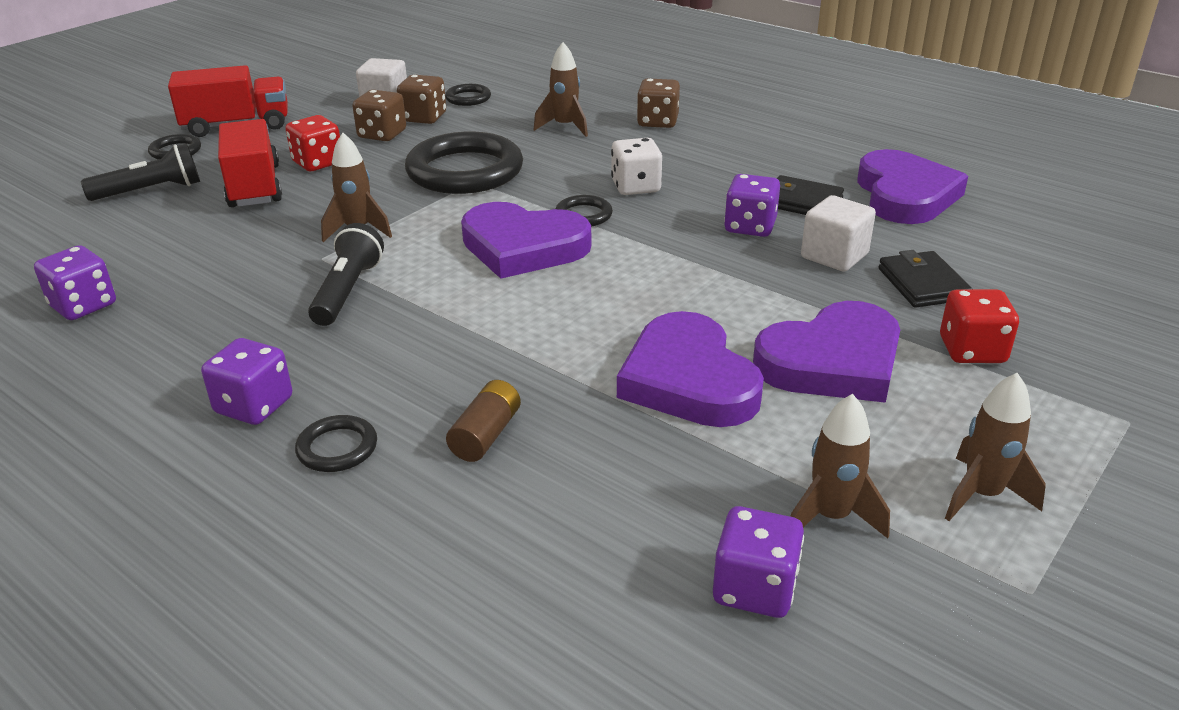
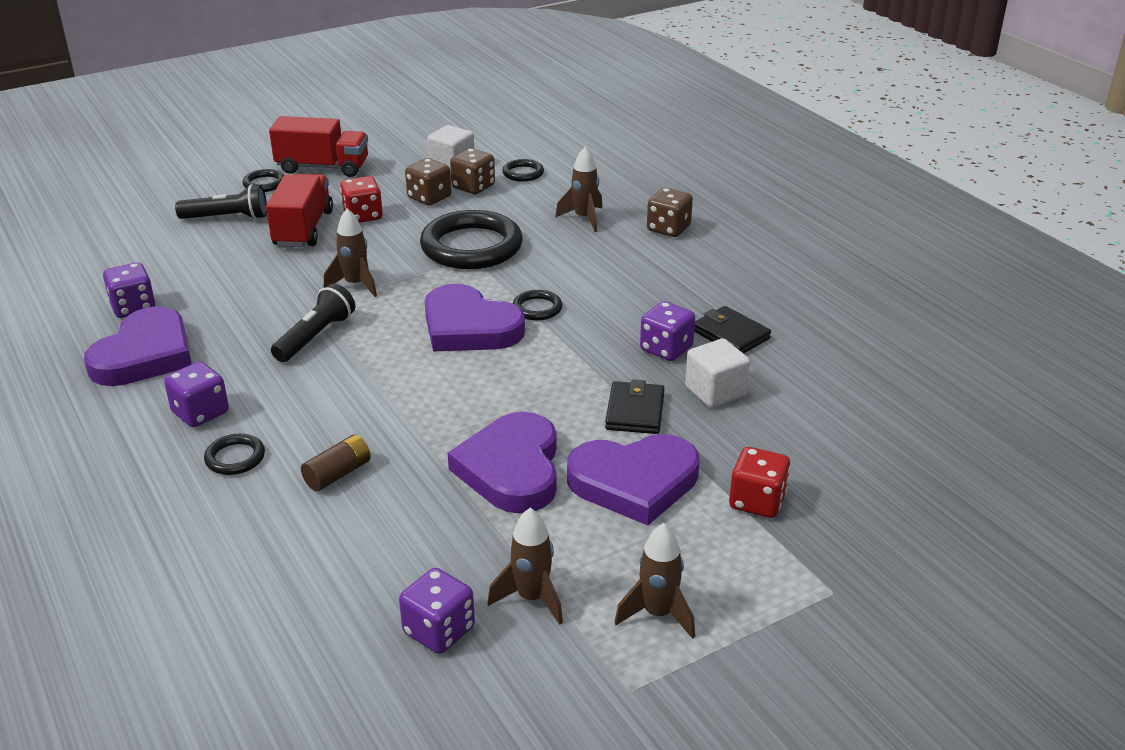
camera: 20 degrees right, 0 degrees up
white dice [611,138,662,195] -> none
purple heart [857,149,968,224] -> purple heart moved to [84,306,192,386]
black wallet [879,250,972,308] -> black wallet moved to [605,380,665,434]

